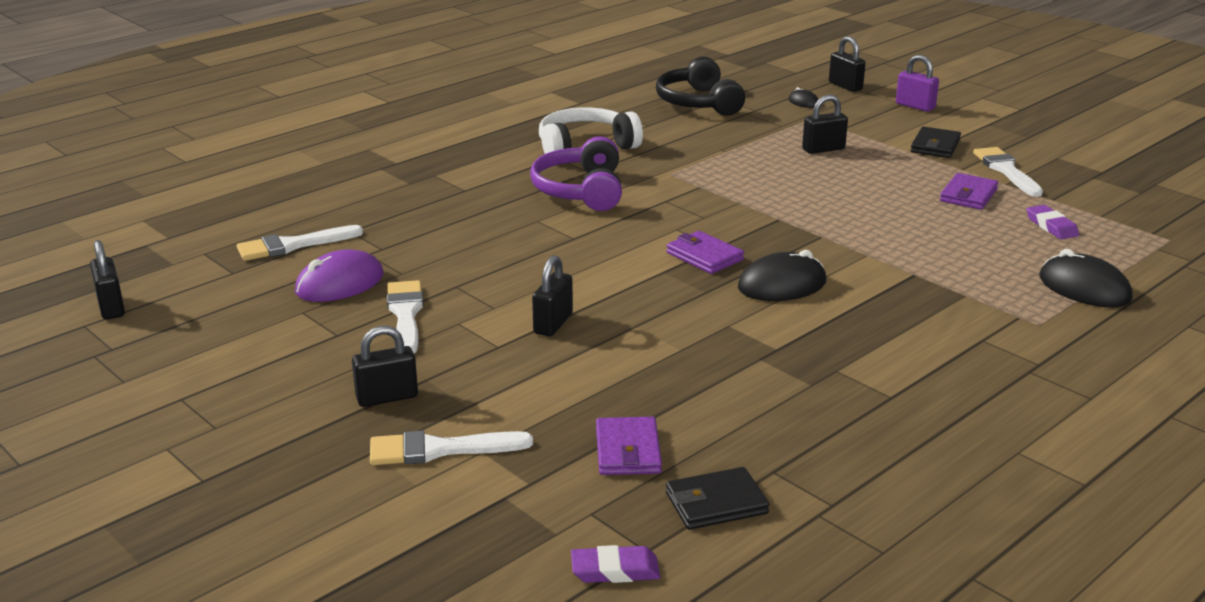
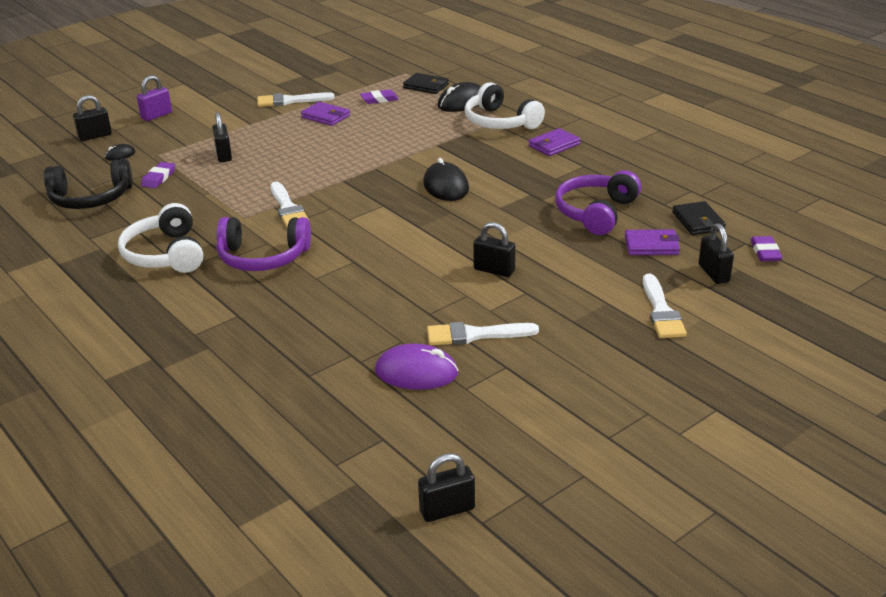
camera: 85 degrees left, 5 degrees up
white brush [237,225,363,261] -> white brush moved to [270,182,309,228]
purple mouse [295,249,383,302] -> purple mouse turned 45 degrees counterclockwise [375,344,459,390]
black padlock [352,326,418,407] -> black padlock moved to [698,223,734,284]
purple wallet [667,231,744,274] -> purple wallet moved to [528,128,581,156]
black wallet [910,126,961,158] -> black wallet moved to [403,73,449,94]
none -> purple eraser [141,162,175,188]
none -> white headphones [464,82,545,129]
none -> purple headphones [555,170,641,235]

